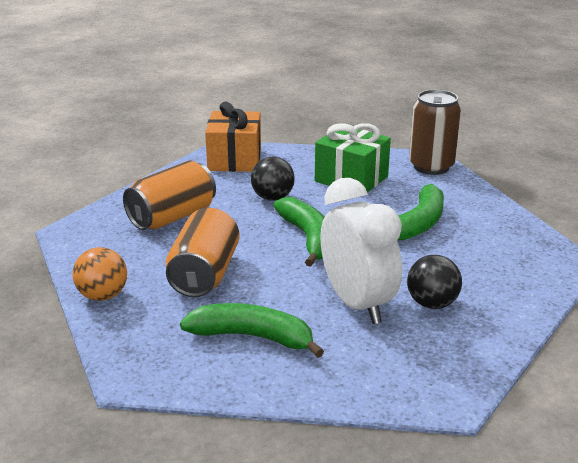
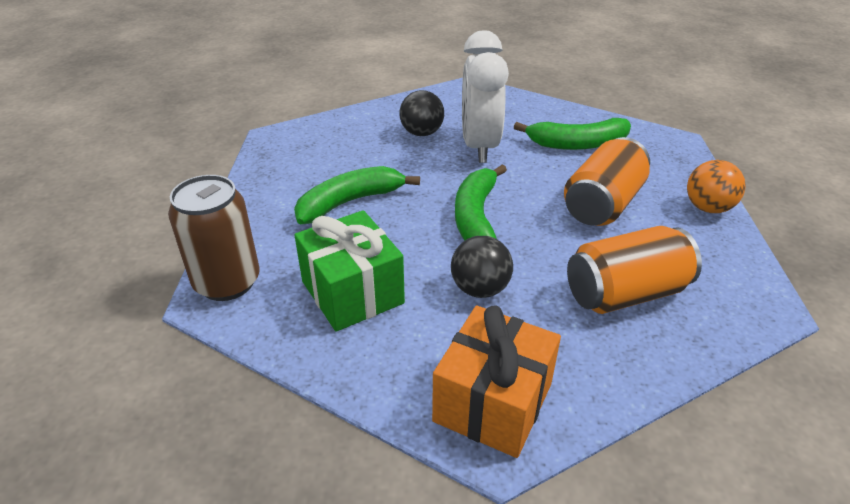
camera: 155 degrees left, 10 degrees up
green banana [180,303,324,358] -> green banana turned 45 degrees counterclockwise [514,118,631,150]

